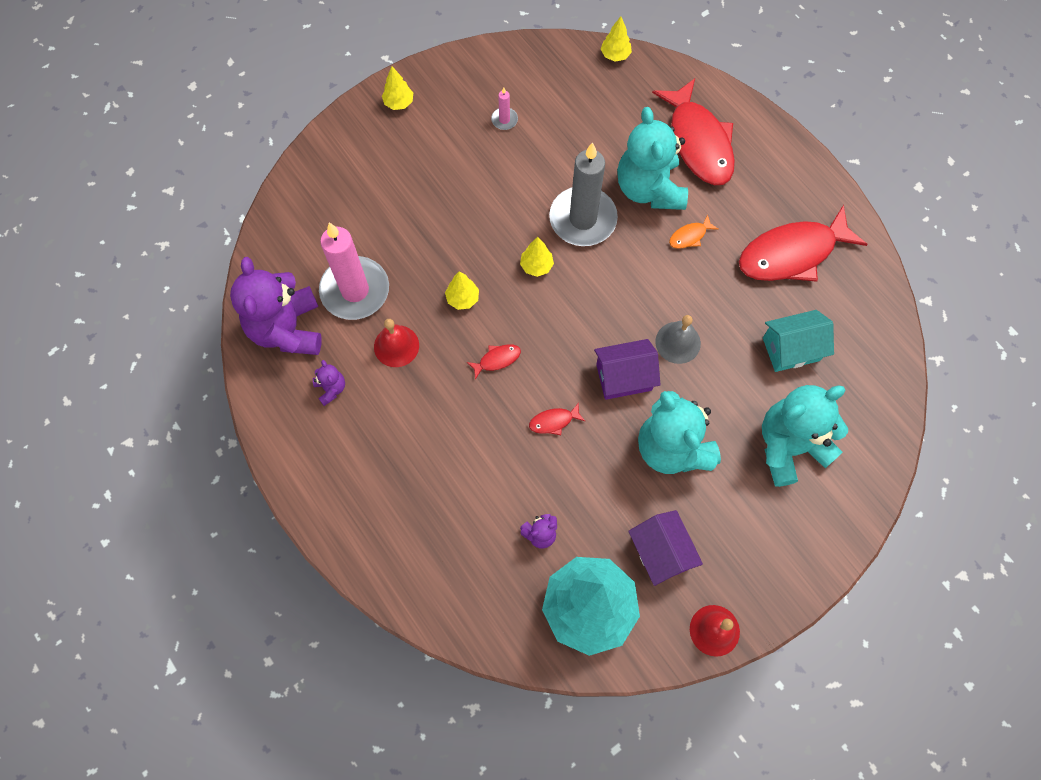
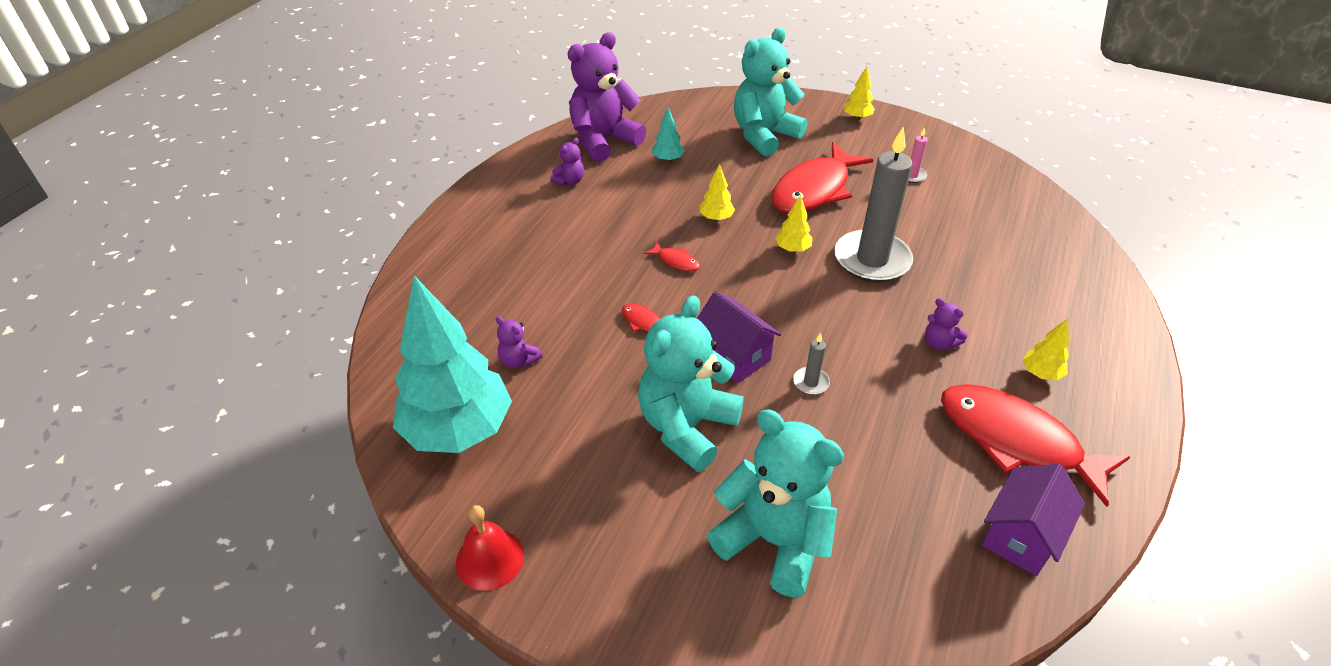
camera: 60 degrees right, 25 degrees down
pink candle [319,223,389,320] -> turquoise tree [652,107,685,162]
red bell [374,319,419,367] -> none
yellow tree [601,16,632,62] -> yellow tree moved to [1023,319,1069,381]
turquoise teddy bear [617,107,688,210] -> turquoise teddy bear moved to [734,27,808,156]
purple house [628,510,703,586] -> purple house moved to [982,464,1085,576]
red fish [652,78,735,185] -> red fish moved to [771,142,873,213]
grey bell [655,315,701,364] -> grey candle [793,333,830,395]
orange fish [669,214,719,249] -> purple teddy bear [925,298,967,350]
turquoise house [763,310,834,372] -> none

